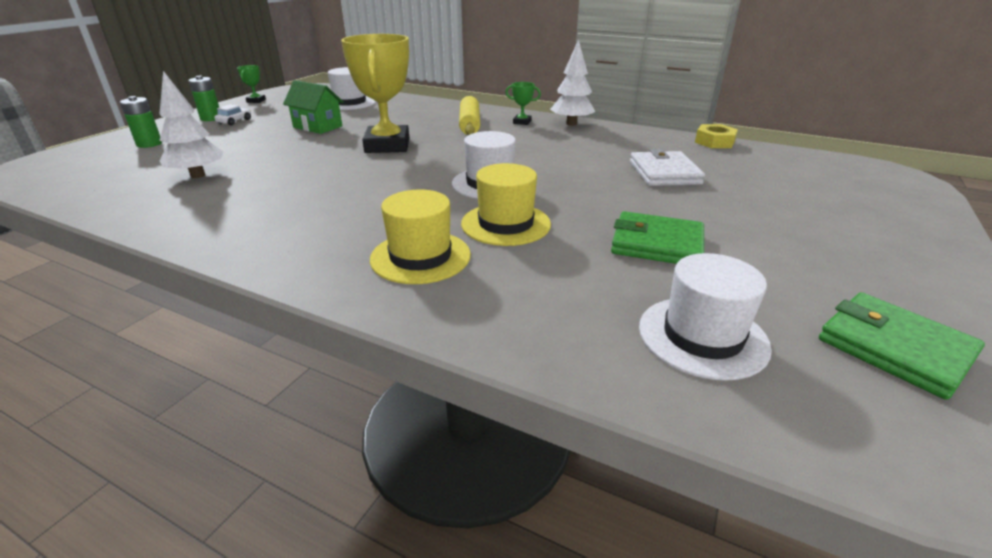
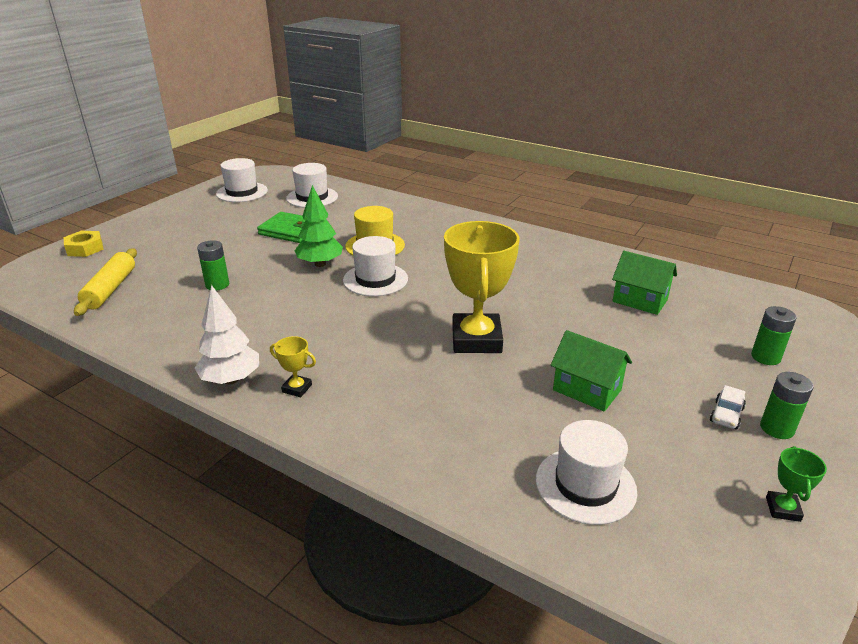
camera: 175 degrees left, 0 degrees up
white tree [159,71,223,178] -> green house [612,251,677,315]
yellow hat [370,190,471,284] -> none
yellow rolling pin [459,96,480,135] -> yellow rolling pin moved to [74,248,137,316]
green trophy [505,82,541,125] -> yellow trophy [270,336,316,397]
white wallet [630,149,705,186] -> green battery [197,240,229,291]
yellow nut [695,124,738,148] -> yellow nut moved to [64,231,104,257]
green wallet [819,292,985,400] -> white hat [216,158,268,202]
none -> green tree [295,185,343,267]

